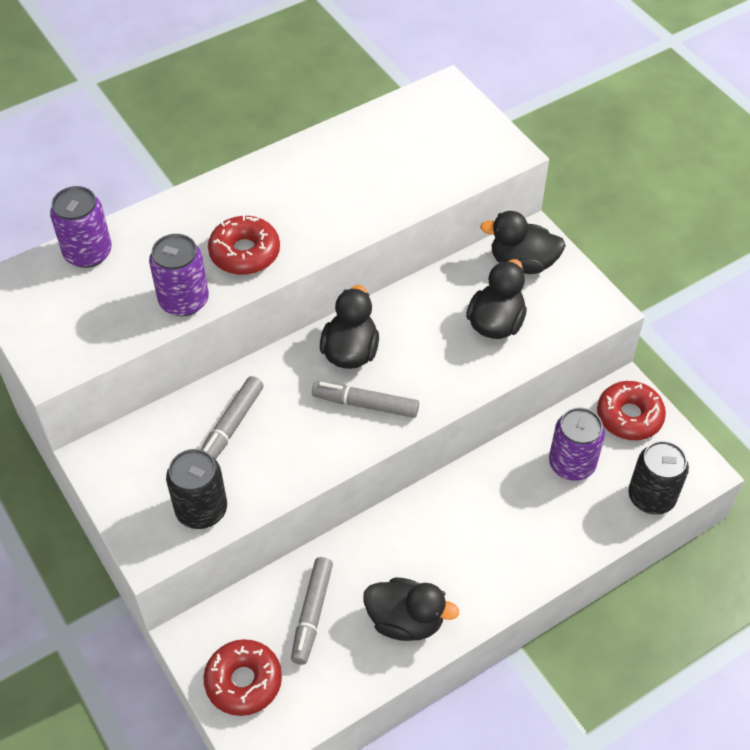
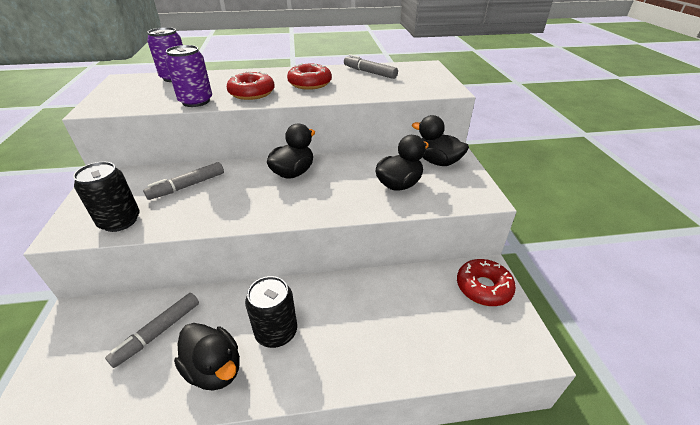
camera: 25 degrees right, 15 degrees down
red donut [204,639,282,716] -> red donut moved to [287,63,332,90]
grey marker [312,381,419,418] -> grey marker moved to [344,54,398,79]
purple can [549,408,605,481] -> none
black can [628,441,689,514] -> black can moved to [245,276,297,348]

